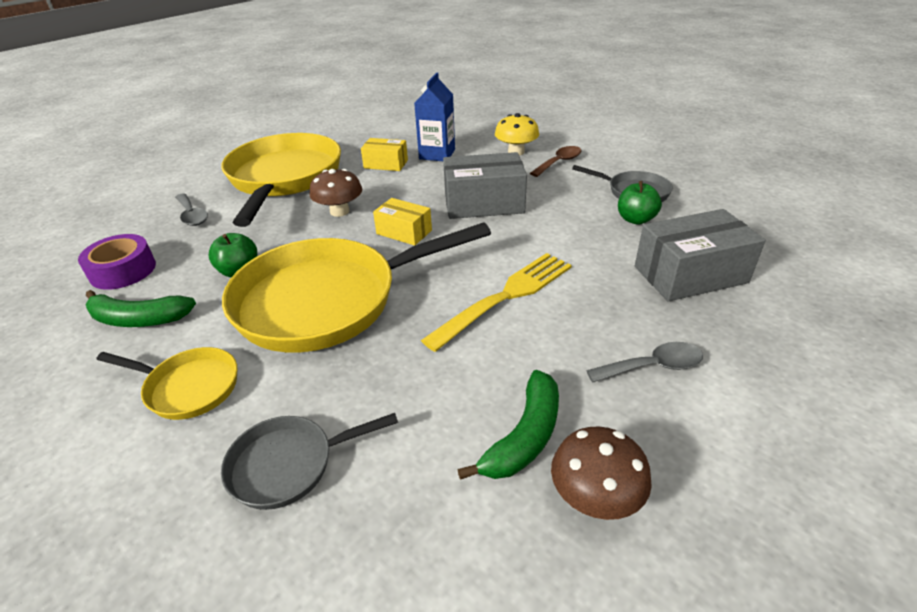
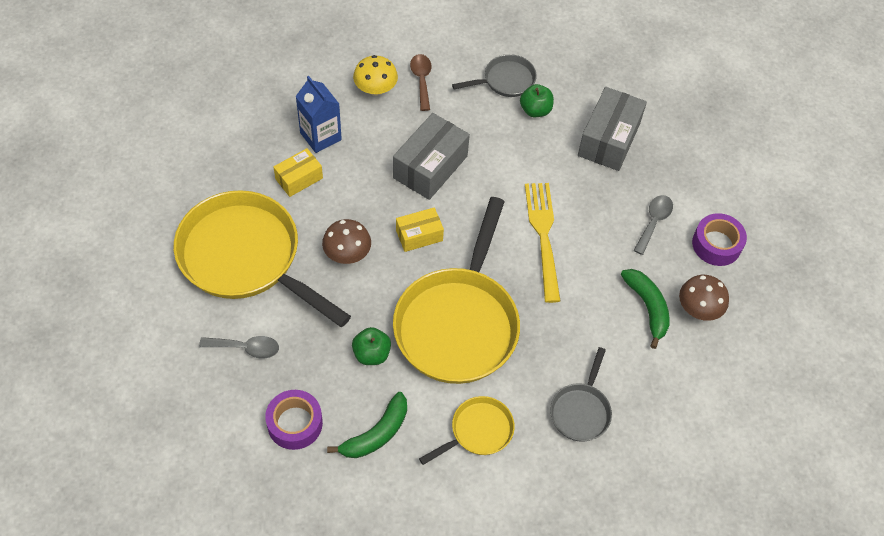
camera: 55 degrees left, 20 degrees up
none -> purple tape [692,213,747,266]

